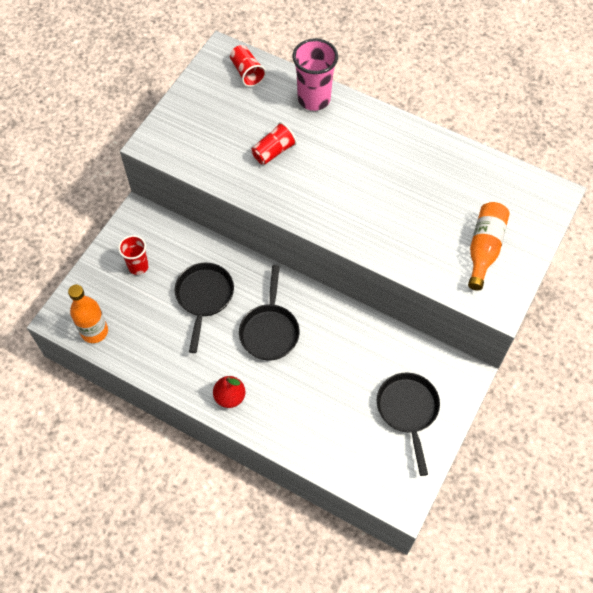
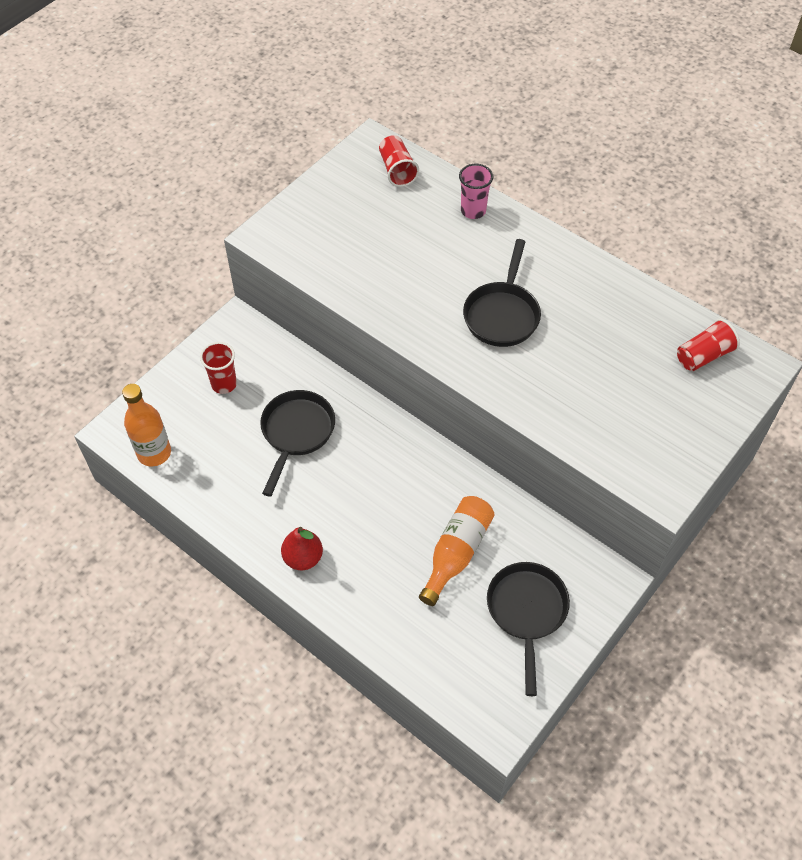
camera: 10 degrees right, 5 degrees down
black pan [239,265,300,360] -> black pan moved to [463,239,541,347]
red cup [251,122,297,165] -> red cup moved to [677,319,740,371]
pink cup [292,38,338,111] -> pink cup [459,164,493,219], size x0.62
orange bottle [468,202,510,291] -> orange bottle moved to [419,496,495,606]

